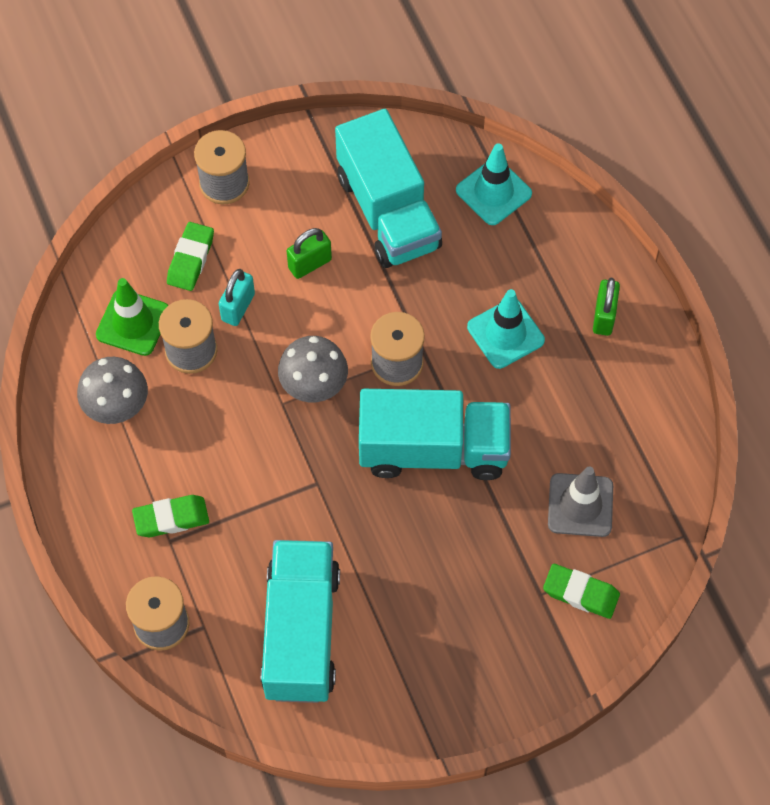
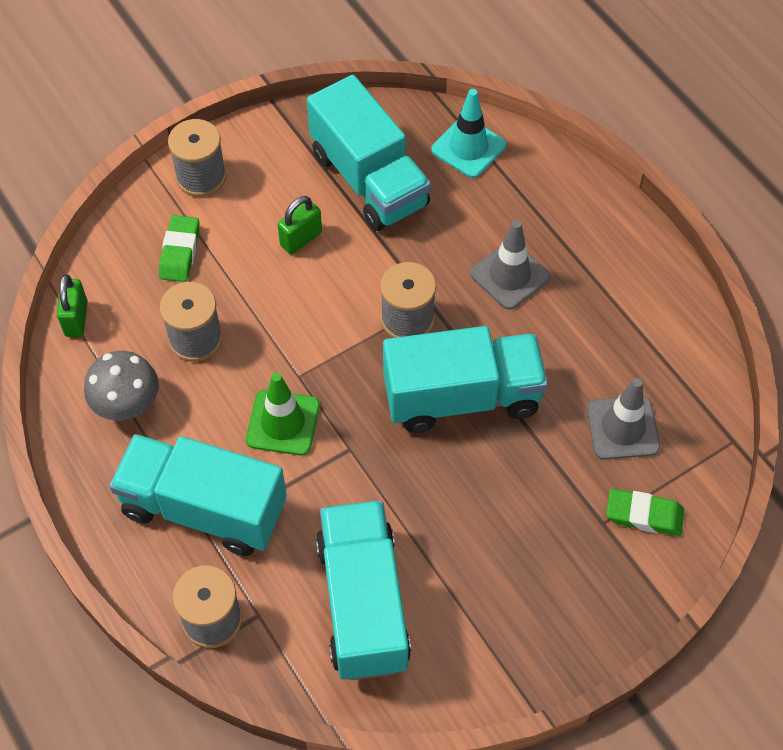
camera: 10 degrees left, 5 degrees down
green traffic cone [96,278,168,356] -> green traffic cone moved to [246,373,320,455]
green eraser [132,495,209,537] -> turquoise truck [109,434,287,556]
turquoise padlock [219,269,255,326] -> none
grey mushroom [278,336,348,402] -> none
turquoise traffic cone [467,289,545,369] -> grey traffic cone [470,220,550,310]
green padlock [593,278,620,336] -> green padlock moved to [57,275,88,337]

